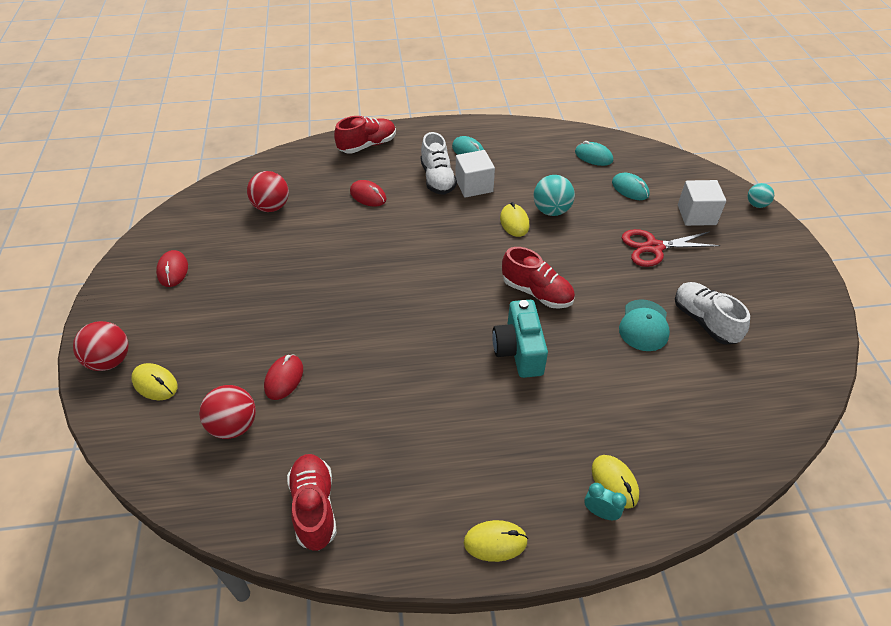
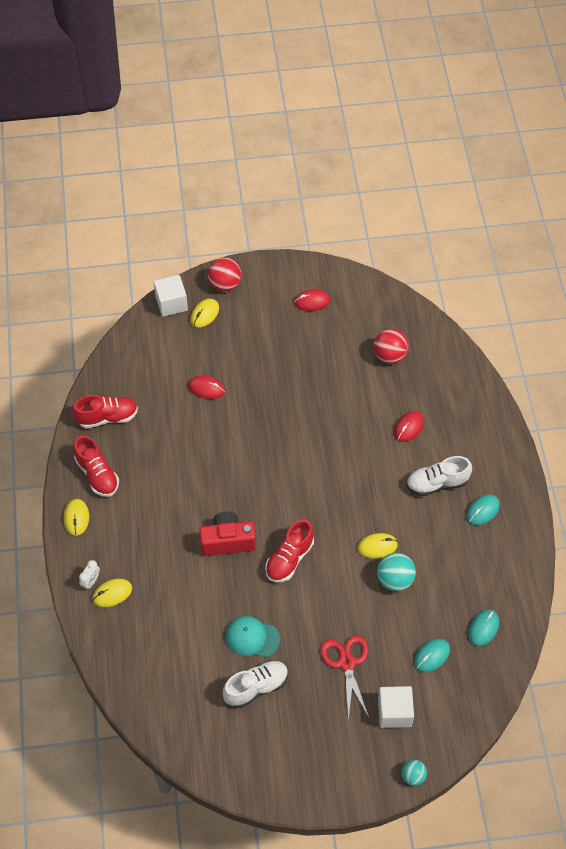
camera: 90 degrees right, 10 degrees up
red ball [199,385,256,439] -> none
red shoe [334,116,396,154] -> red shoe moved to [74,435,119,497]
white cube [455,150,495,198] -> white cube moved to [154,275,188,317]
turquoise camera [492,300,548,378] -> red camera [199,512,256,556]
turquoise clock [584,483,627,520] -> white clock [79,560,100,590]

